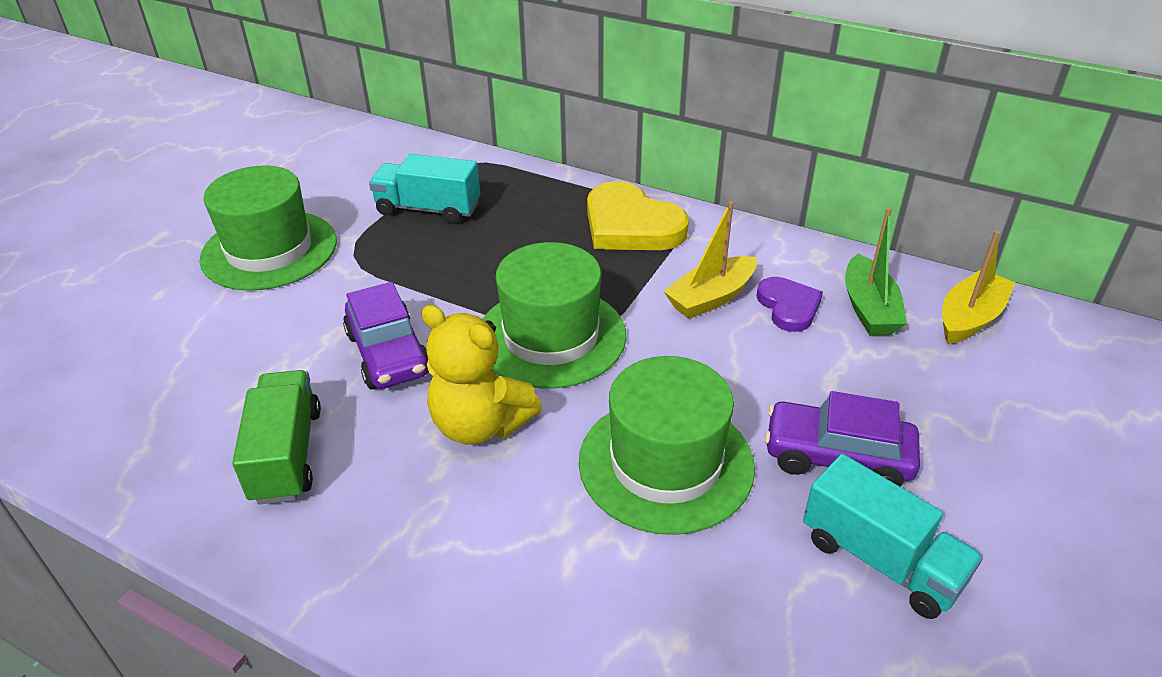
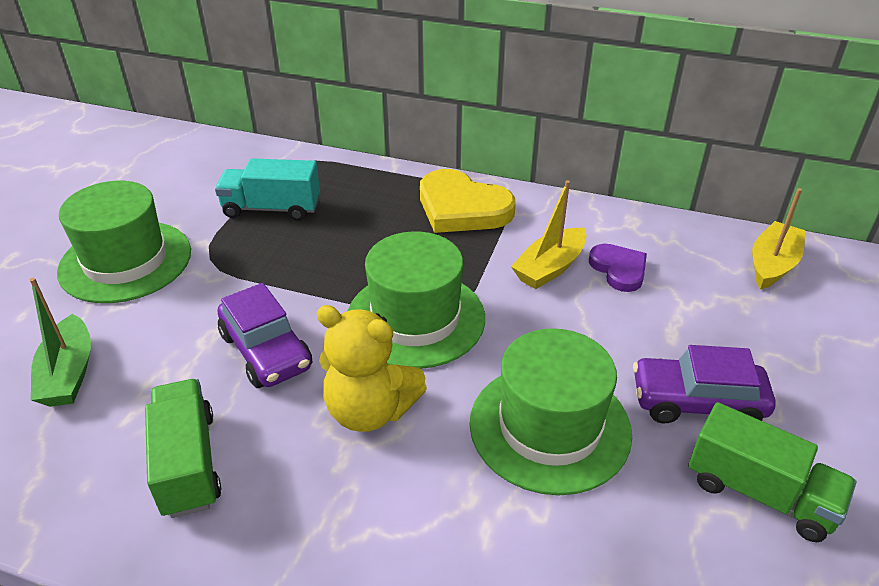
camera: 10 degrees left, 0 degrees up
turquoise truck [803,454,983,619] -> green truck [688,402,856,542]
green boat [845,208,907,335] -> green boat moved to [30,278,91,407]

